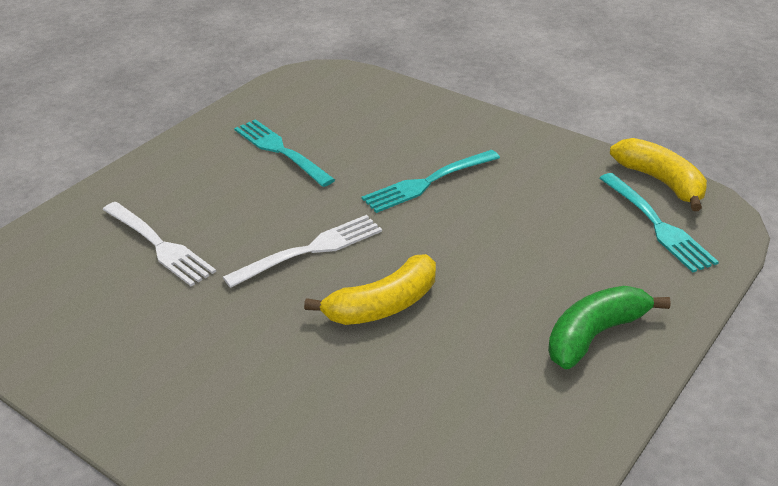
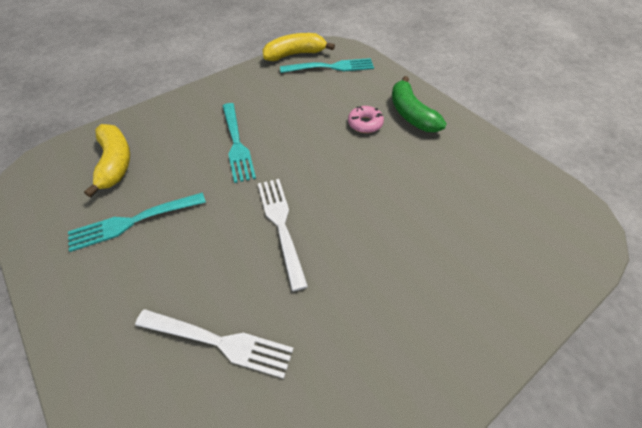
camera: 75 degrees left, 15 degrees up
white fork [103,202,216,286] -> white fork turned 45 degrees clockwise [135,309,294,379]
yellow banana [304,254,436,325] -> yellow banana moved to [84,124,130,197]
none -> pink donut [348,106,384,133]

